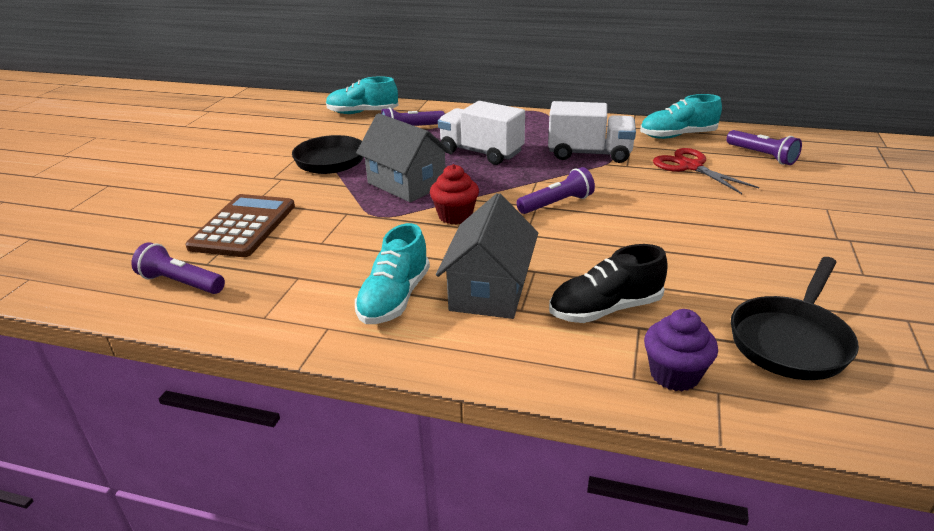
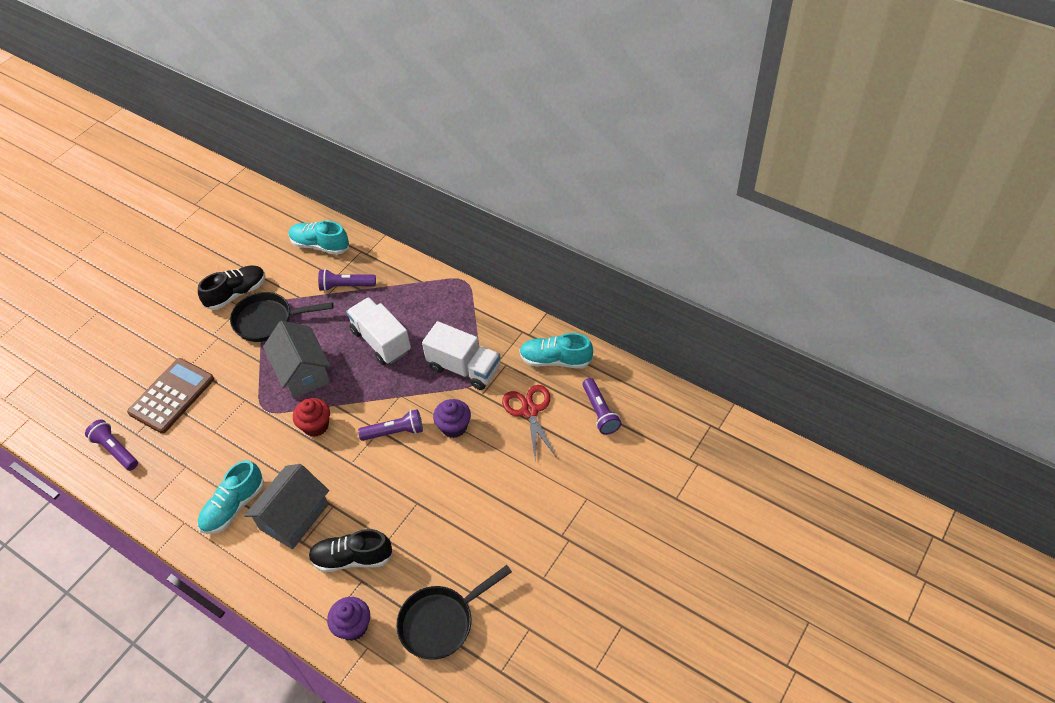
camera: 20 degrees right, 20 degrees up
none -> black shoe [198,265,265,310]
none -> purple cupcake [433,399,471,438]

